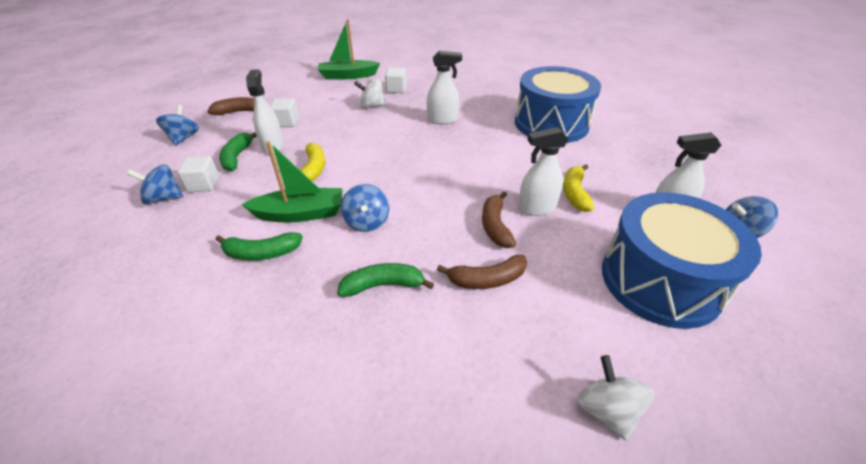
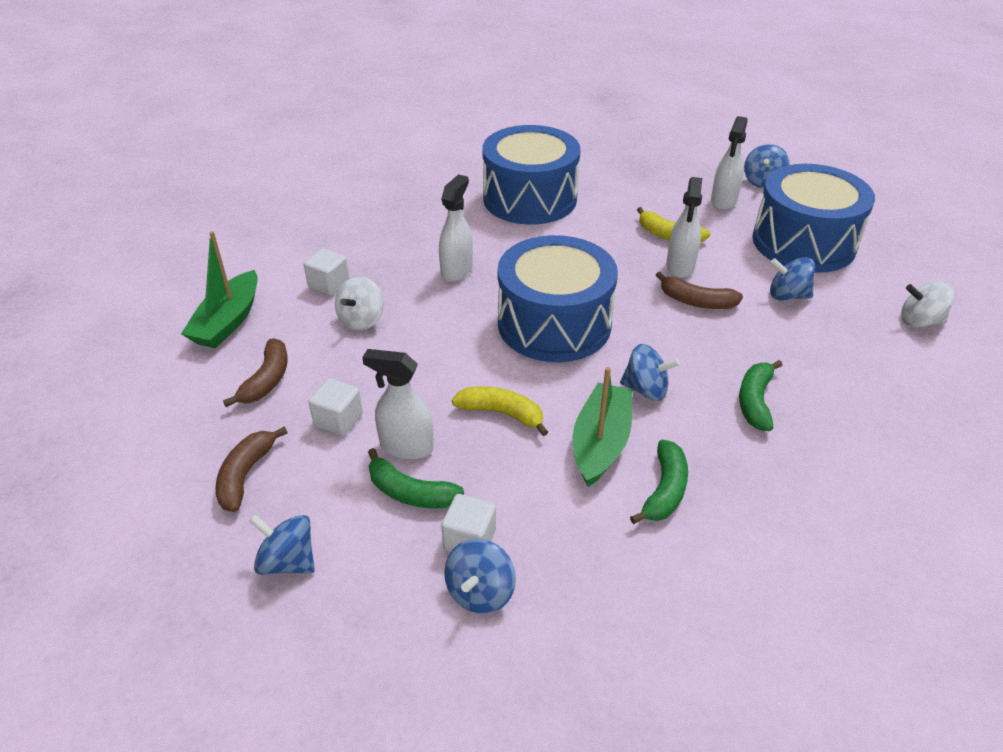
camera: 65 degrees left, 0 degrees up
brown banana [437,255,527,289] -> brown banana moved to [223,338,288,407]
none -> blue drum [498,235,618,362]
none -> blue spinning top [770,257,815,301]

